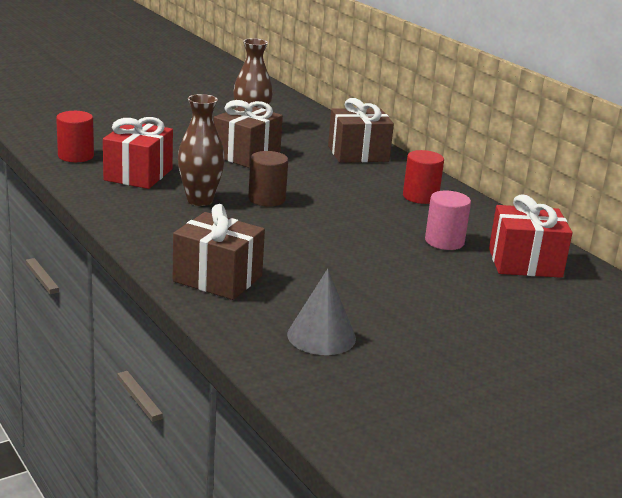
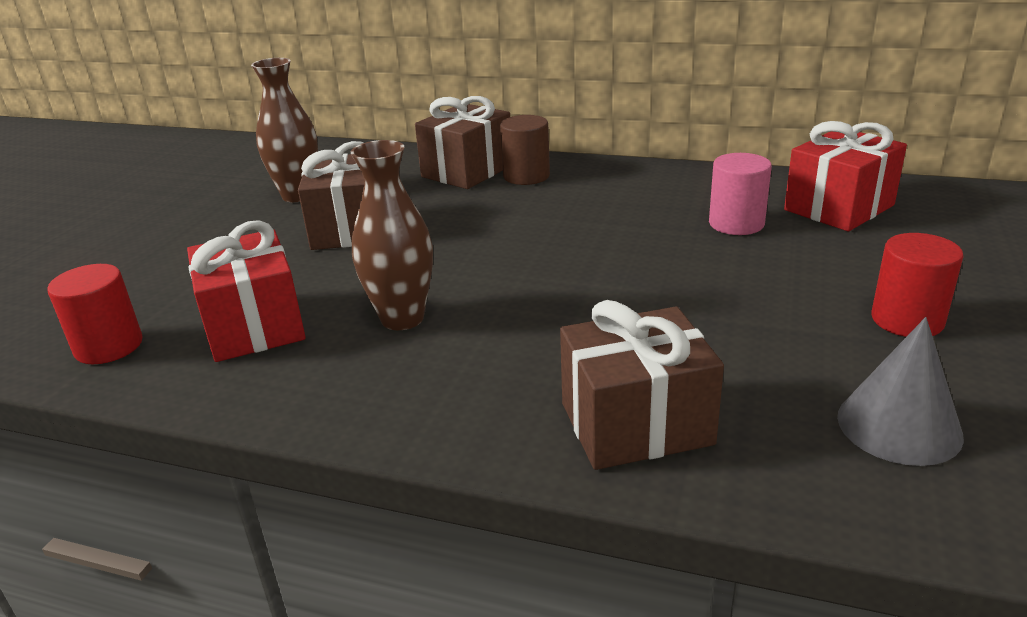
camera: 35 degrees left, 5 degrees up
brown cylinder [248,151,288,207] -> brown cylinder moved to [500,115,550,185]
red cylinder [403,150,444,204] -> red cylinder moved to [872,233,964,337]

